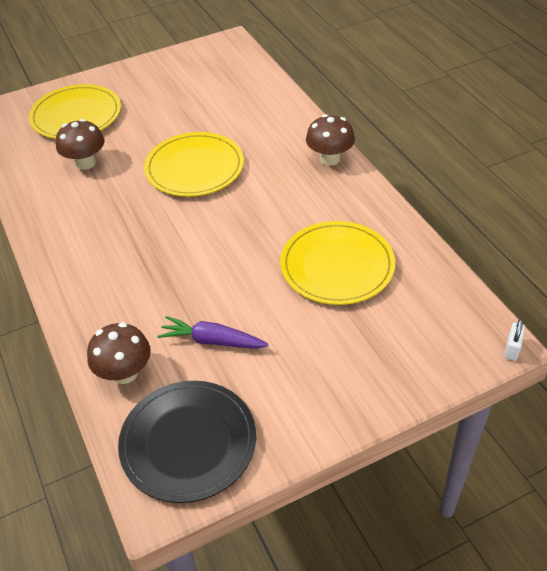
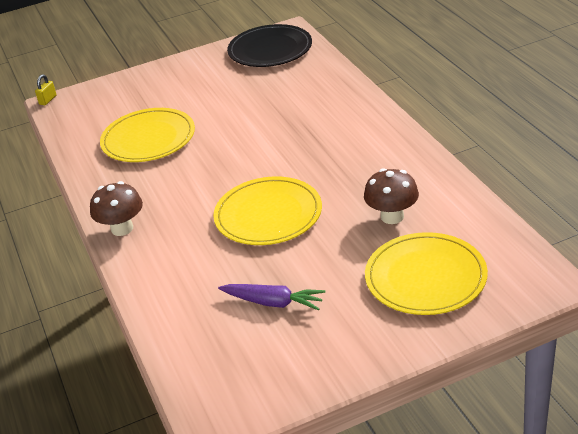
camera: 175 degrees left, 10 degrees down
brown mushroom [87,322,151,384] -> none
purple carrot [157,316,269,349] -> purple carrot moved to [218,284,325,310]
white padlock [504,319,525,361] -> yellow padlock [35,74,57,105]

